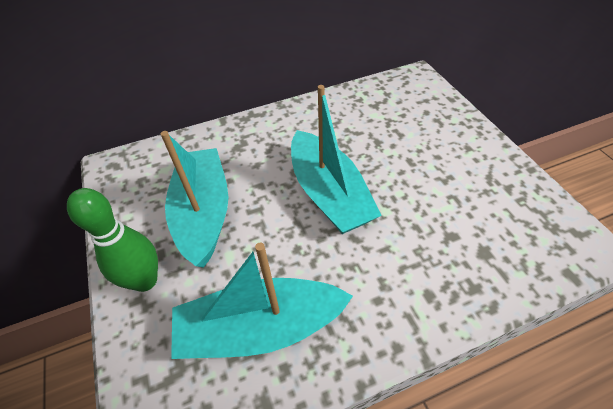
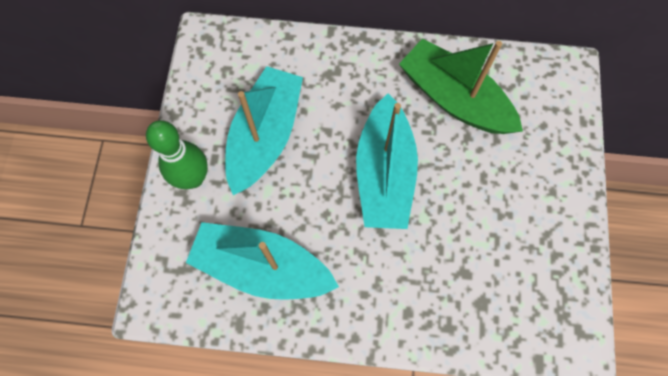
camera: 25 degrees right, 20 degrees up
none -> green boat [399,39,523,134]

